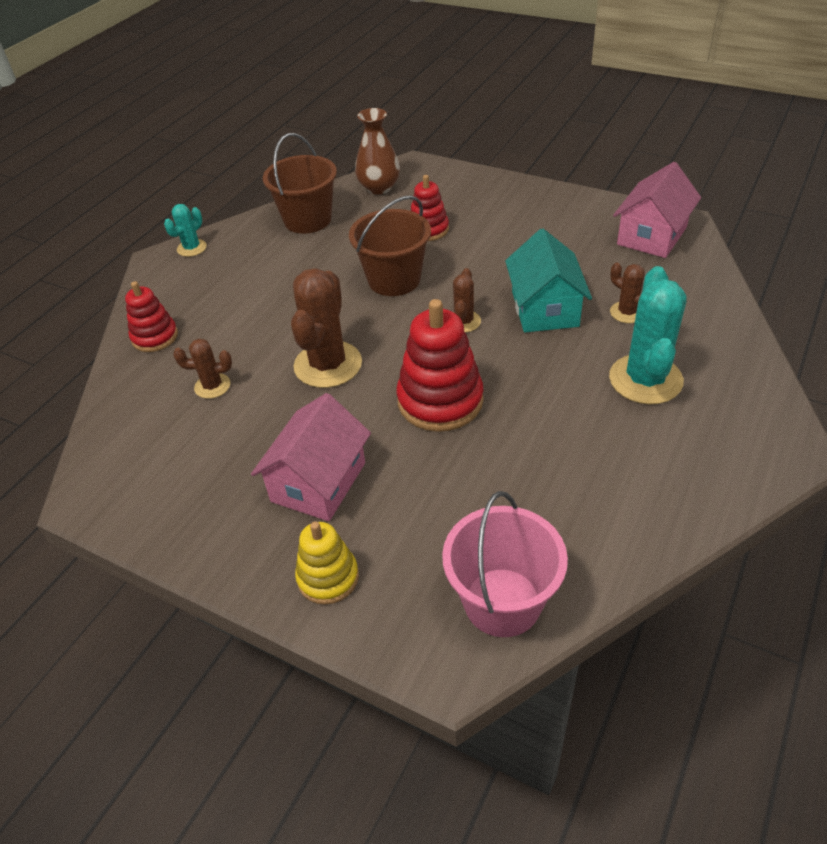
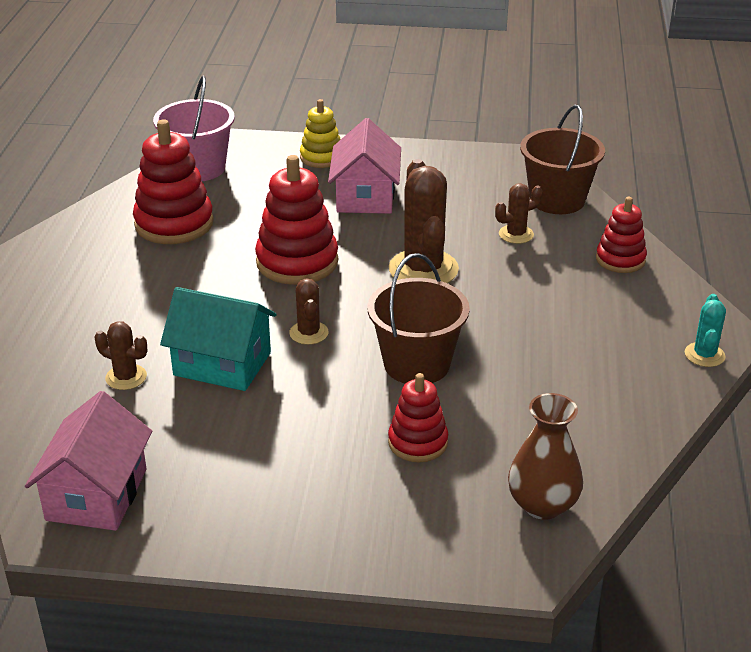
camera: 155 degrees right, 10 degrees down
brown bucket [263,133,337,234] -> brown bucket moved to [520,105,605,214]
turquoise house [505,229,592,332] -> turquoise house turned 45 degrees counterclockwise [160,287,277,391]
turquoise cactus [609,266,687,404] -> none
none -> red stacking toy [133,119,214,244]

